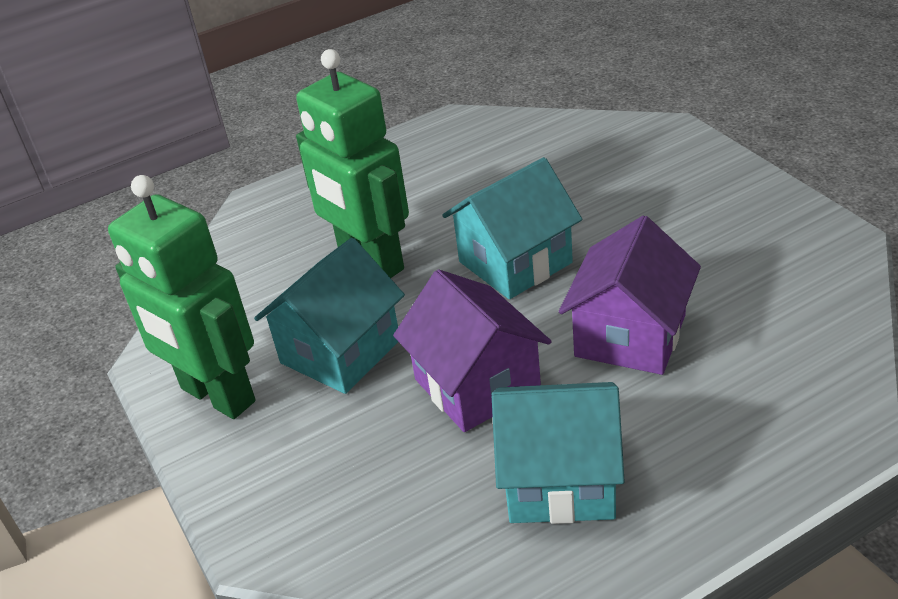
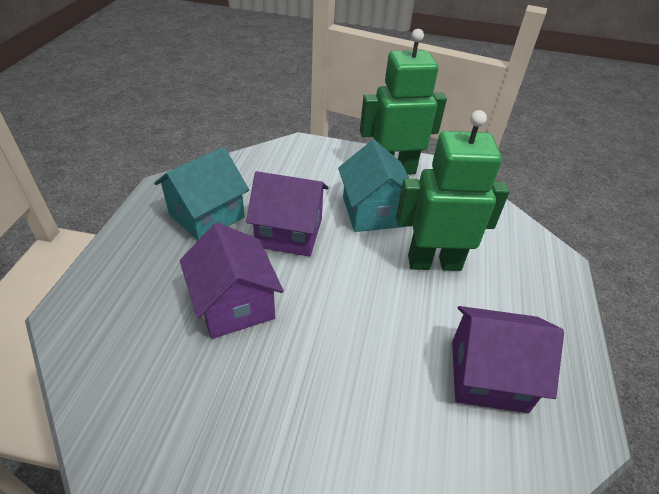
camera: 125 degrees right, 5 degrees up
turquoise house [443,157,582,299] -> none
none -> purple house [452,306,564,413]

